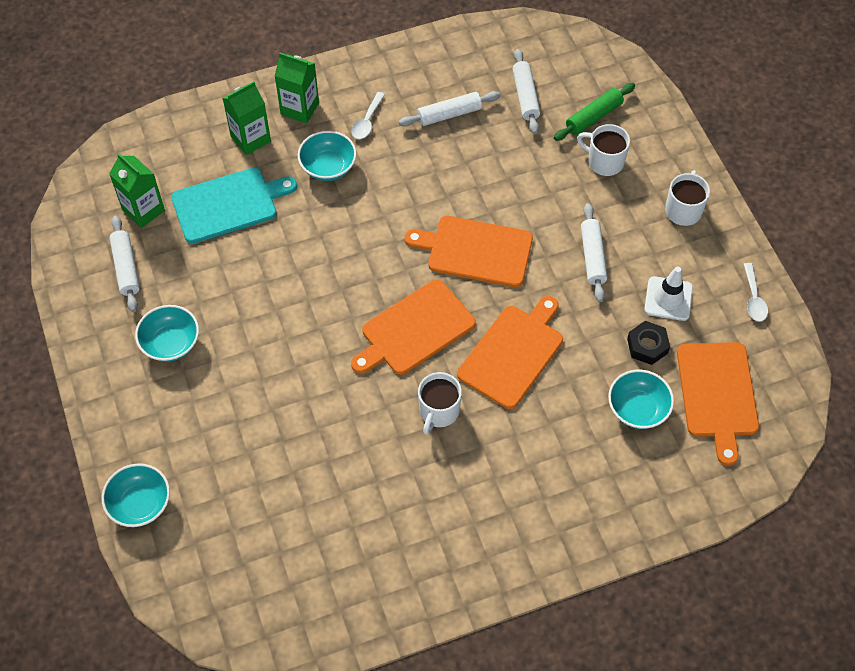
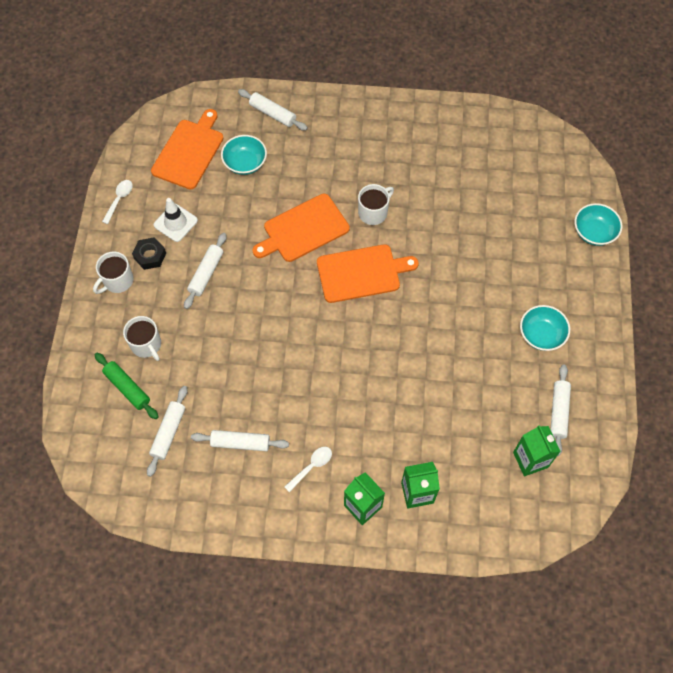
camera: 155 degrees left, 5 degrees up
turquoise cutting board [171,168,297,244] -> none
turquoise bowl [298,131,357,181] -> none
orange cutting board [405,216,533,287] -> none
green rolling pin [554,83,635,141] -> green rolling pin turned 60 degrees clockwise [95,353,159,419]
black nut [627,321,670,365] -> black nut moved to [132,237,166,270]
none -> white rolling pin [238,89,308,131]

